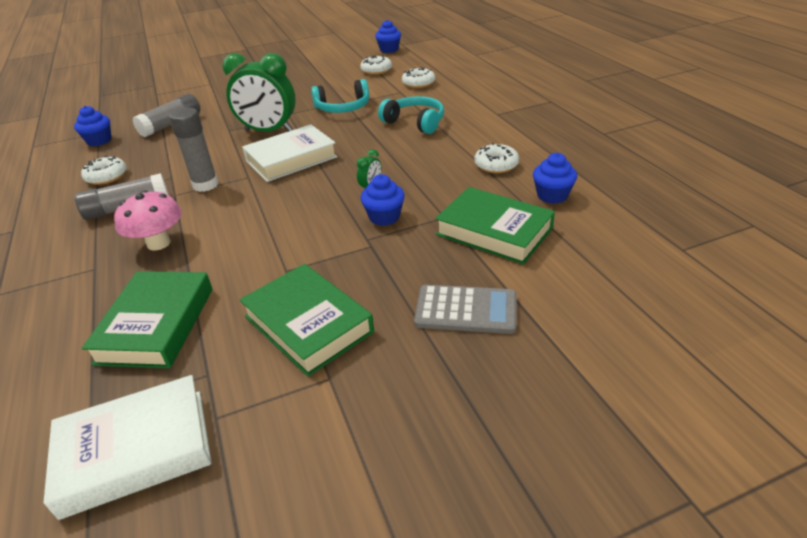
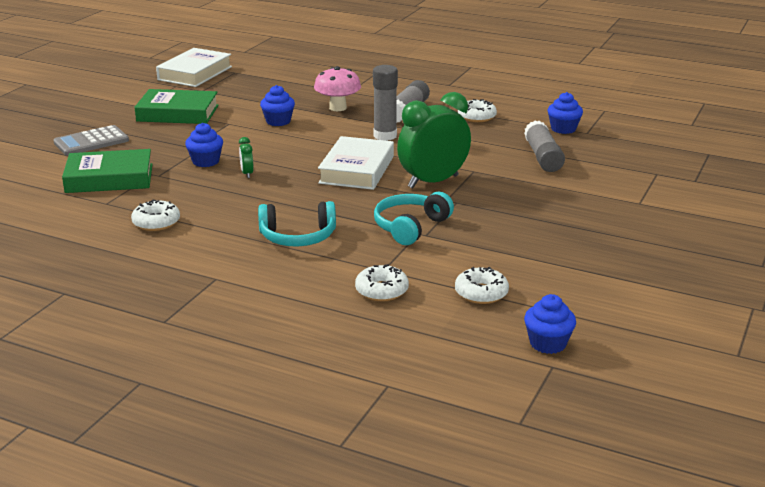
camera: 135 degrees right, 10 degrees down
green book [82,271,213,368] -> none
blue cupcake [533,153,577,204] -> blue cupcake moved to [260,85,295,126]

